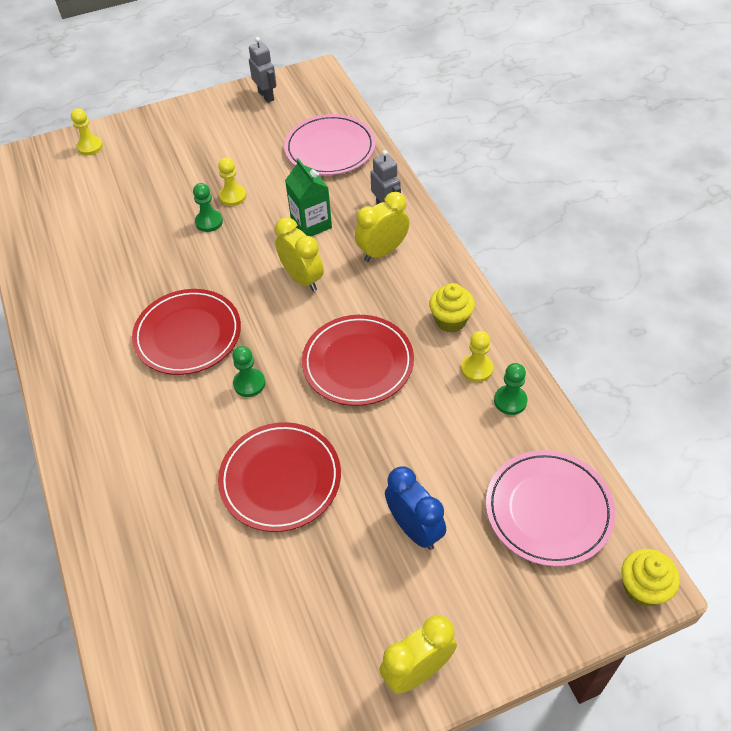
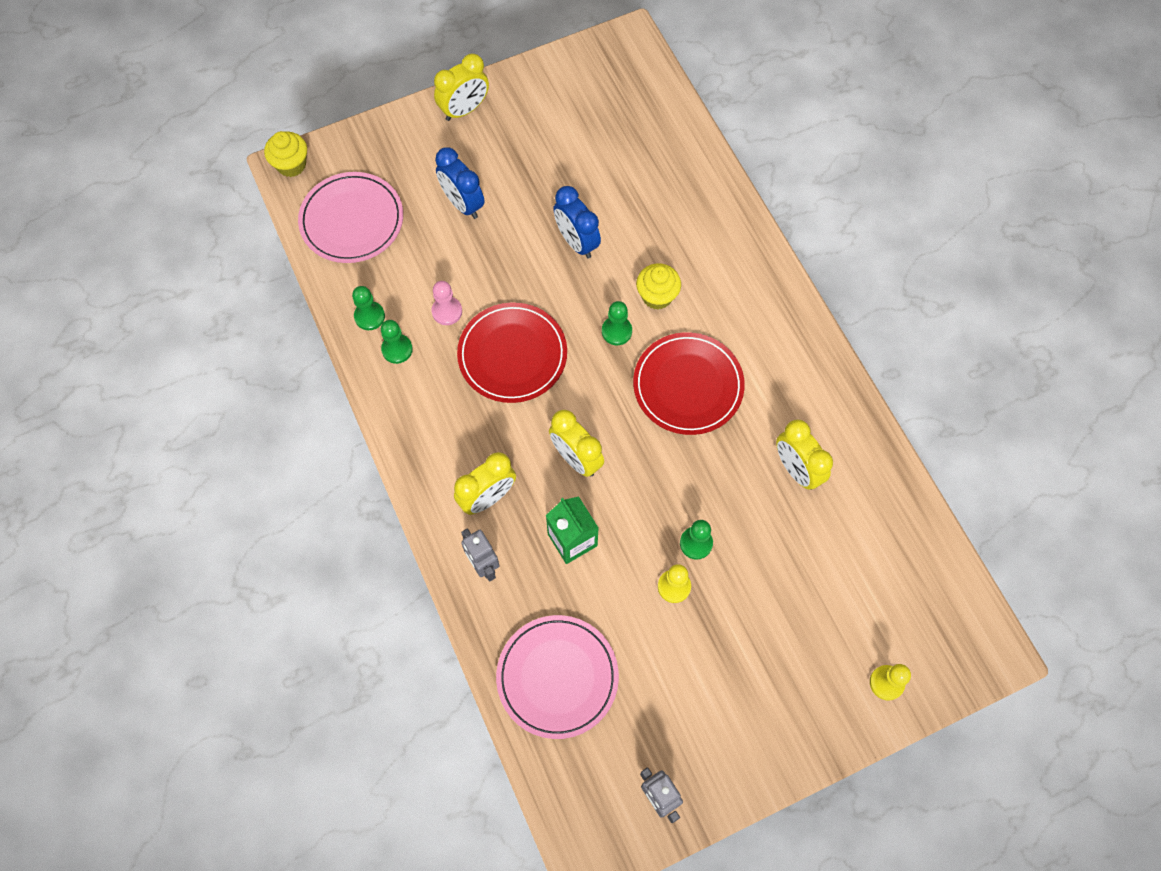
camera: 175 degrees right, 15 degrees up
red plate [218,422,341,532] -> blue clock [553,186,601,258]
yellow cupcake [429,283,475,332] -> yellow cupcake moved to [636,263,681,310]
yellow pawn [461,331,493,382] -> green pawn [381,320,413,364]
none -> pink pawn [431,281,462,325]
none -> yellow clock [776,419,833,490]

